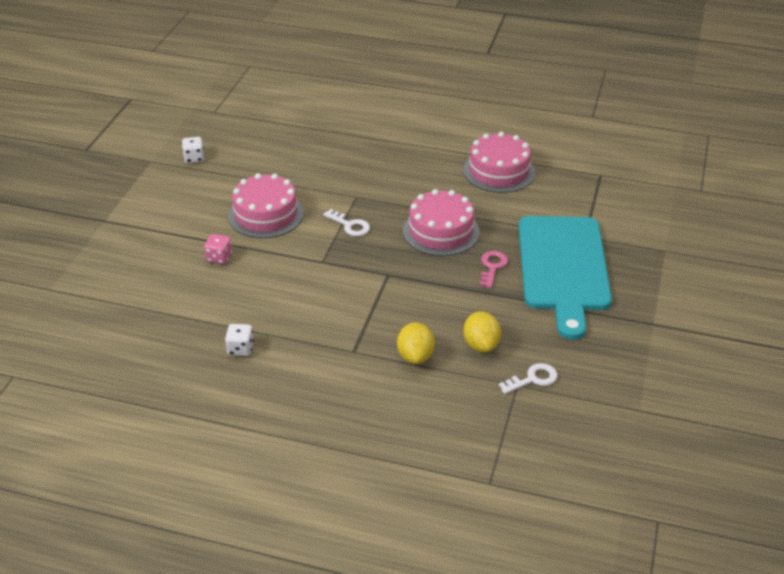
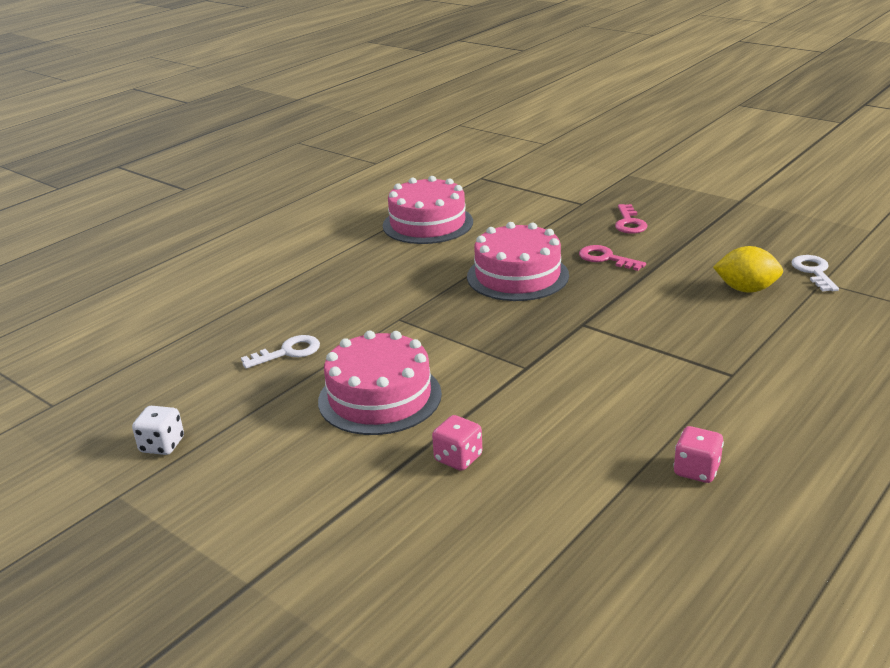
camera: 65 degrees left, 10 degrees down
white dice [225,324,254,356] -> pink dice [673,426,724,483]
white key [323,209,370,236] -> white key moved to [241,335,320,369]
yellow lemon [397,322,435,364] -> none
turquoise cutting board [519,216,612,340] -> pink key [615,204,648,234]

